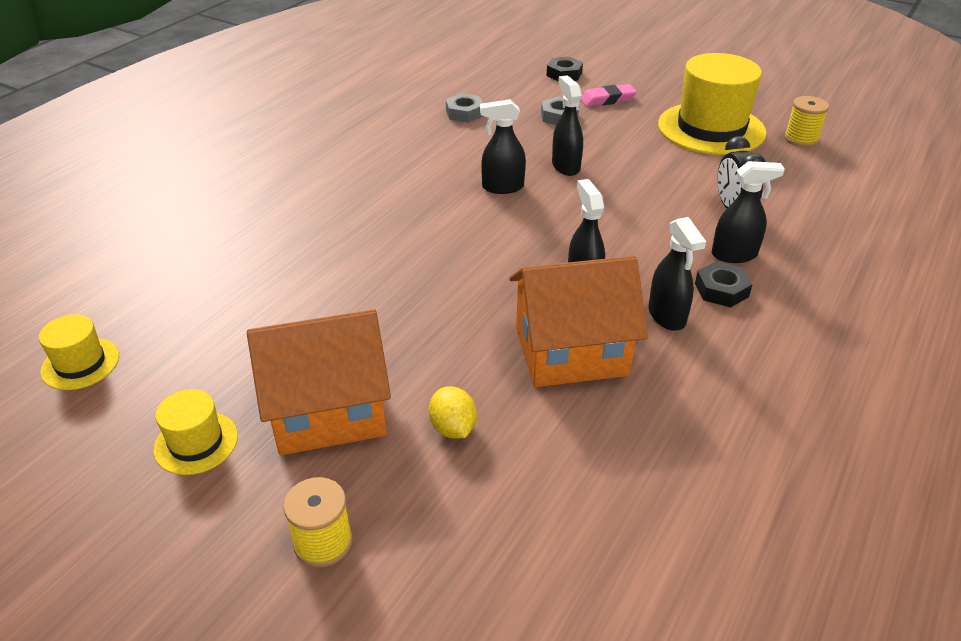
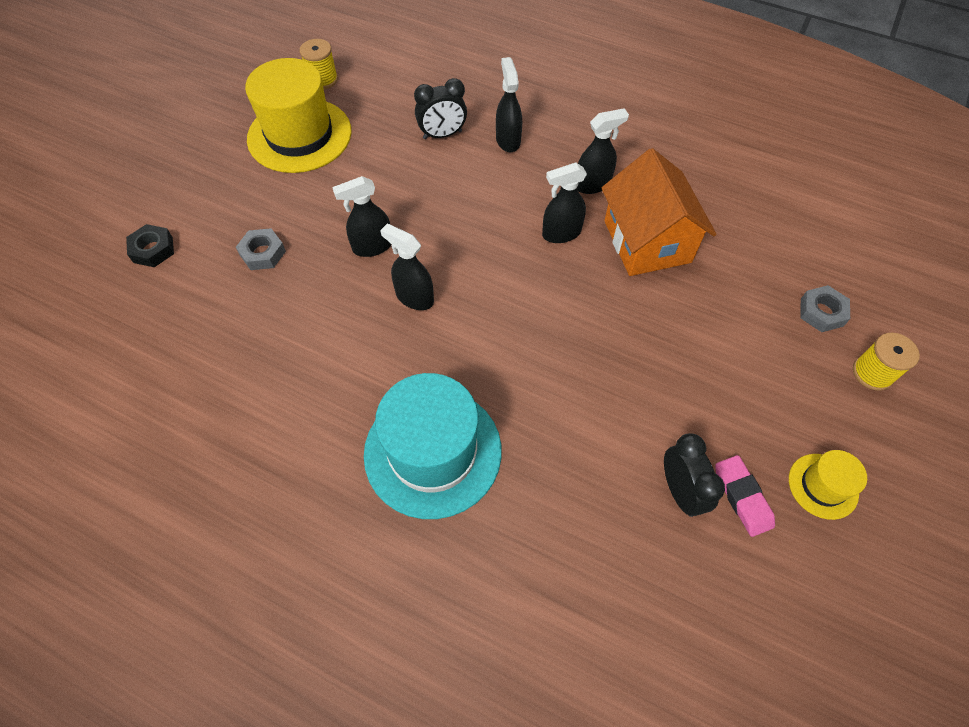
camera: 95 degrees left, 20 degrees up
yellow hat [39,314,119,390] -> none
orange house [247,309,391,455] -> none
yellow lemon [429,386,477,439] -> none
grey nut [446,93,483,123] -> grey nut moved to [800,285,850,332]
black spray bottle [480,99,526,194] -> black spray bottle turned 135 degrees clockwise [380,224,434,310]
pink eraser [581,84,637,107] -> pink eraser moved to [715,455,775,537]
black nut [695,261,753,307] -> none
none -> turquoise hat [364,373,502,519]
none -> black clock [664,433,725,517]

